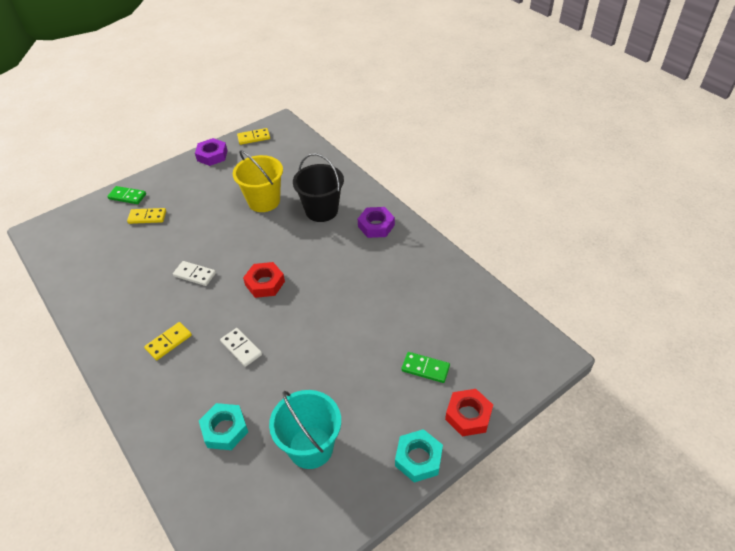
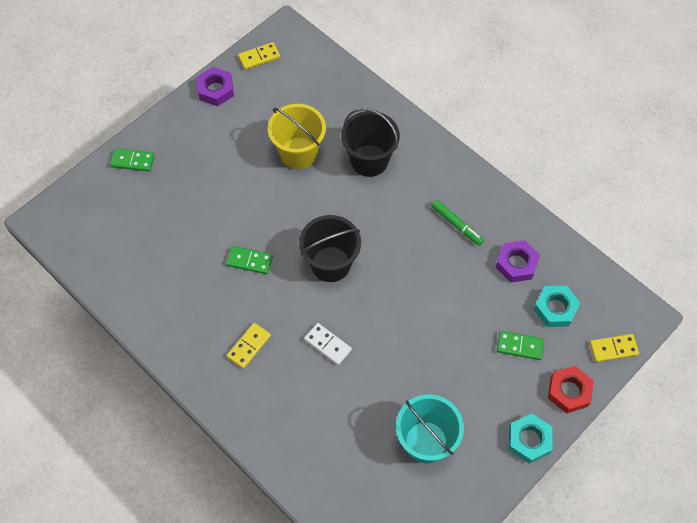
camera: 10 degrees left, 15 degrees up
yellow domino [127,208,166,224] -> yellow domino moved to [590,334,639,362]
white domino [173,261,216,286] -> green domino [226,246,273,274]
turquoise nut [199,403,248,450] -> turquoise nut moved to [533,286,580,327]
red nut [243,262,285,298] -> black bucket [299,215,361,282]
purple nut [358,207,395,238] -> purple nut moved to [496,240,540,283]
none -> green marker [431,200,484,246]

